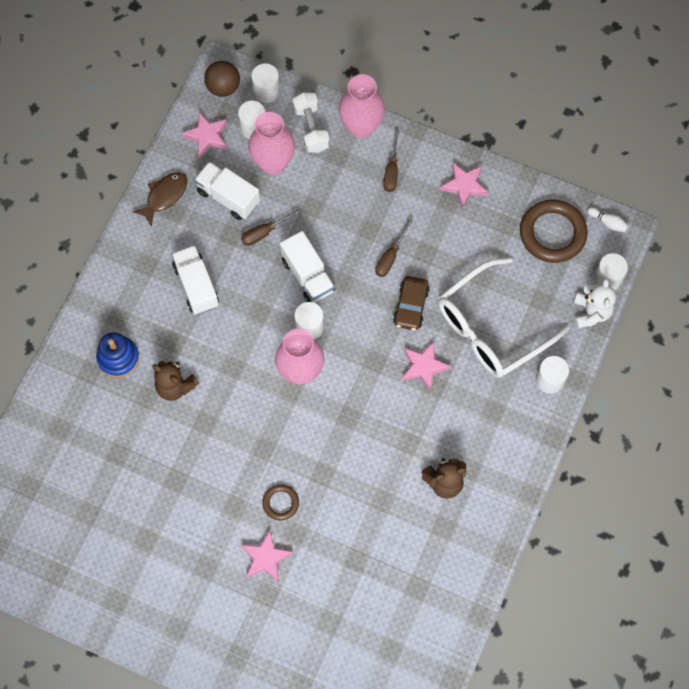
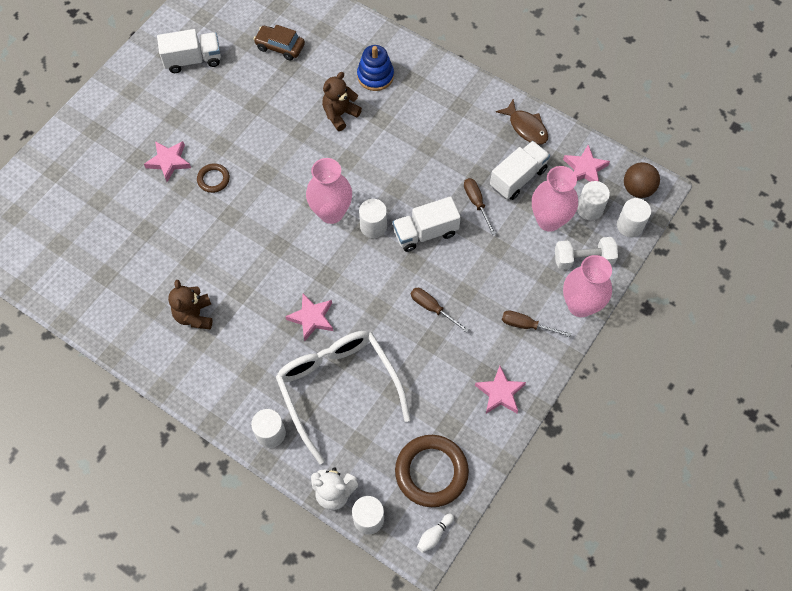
camera: 100 degrees right, 5 degrees down
white truck [172,245,219,315] -> white truck moved to [157,29,221,73]
brown car [393,276,430,331] -> brown car moved to [254,25,305,61]

